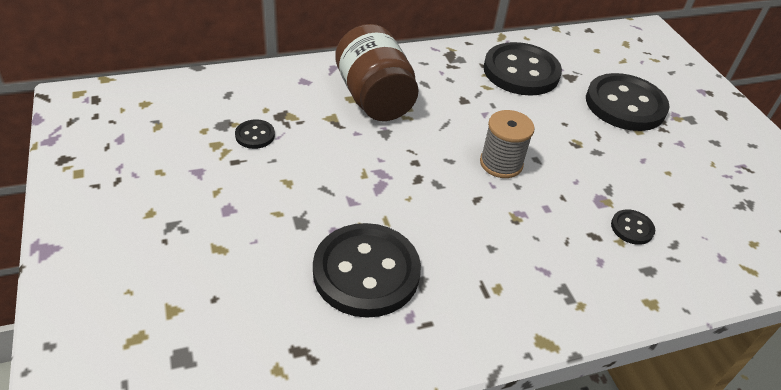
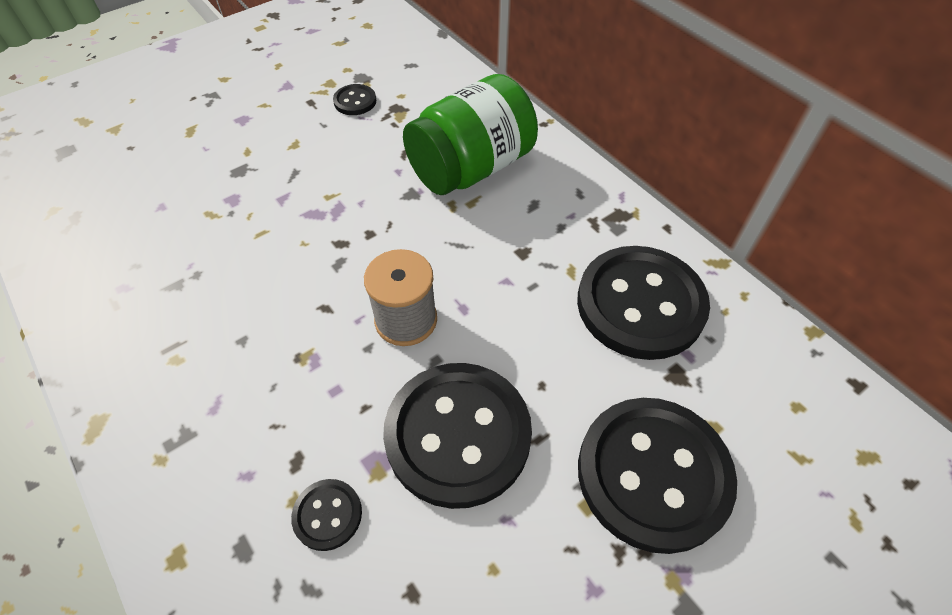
camera: 75 degrees right, 10 degrees up
black button [313,223,421,318] -> black button moved to [383,363,532,509]
brown jar [335,24,419,121] -> green jar [403,74,538,195]

